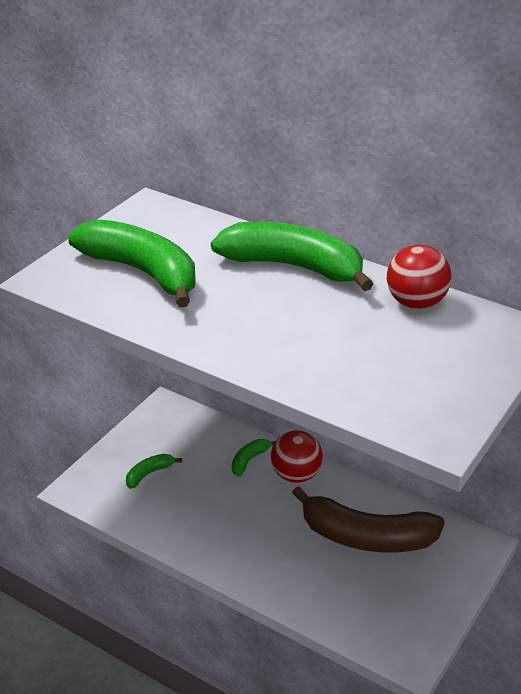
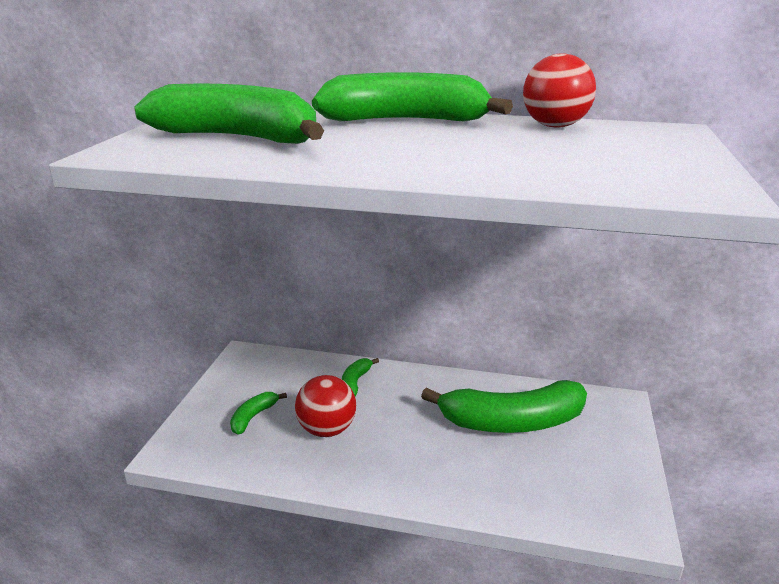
camera: 20 degrees left, 10 degrees down
red ball [271,430,323,483] -> red ball moved to [295,375,356,437]
brown banana [292,486,445,552] -> green banana [421,380,587,433]

